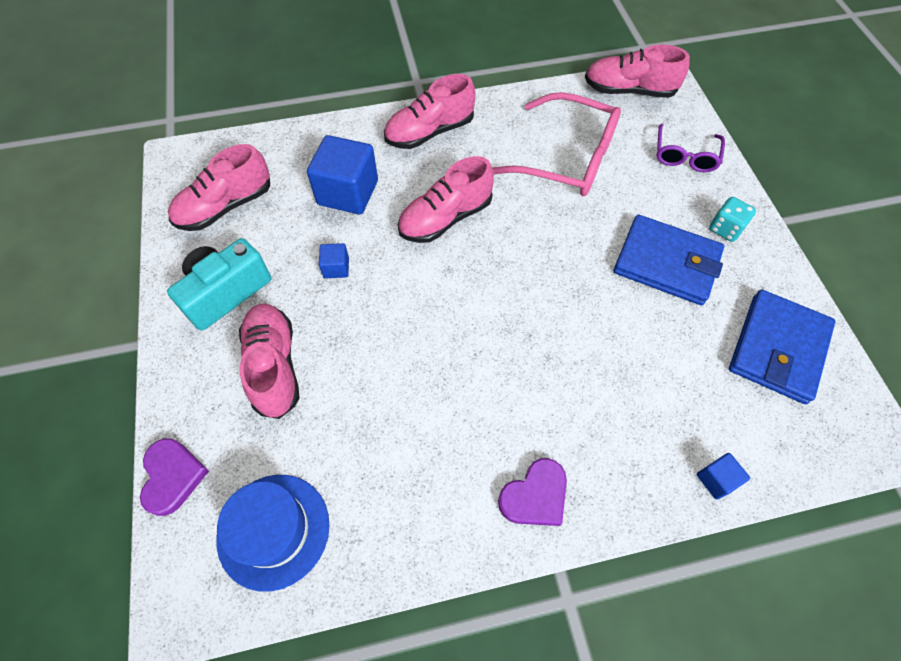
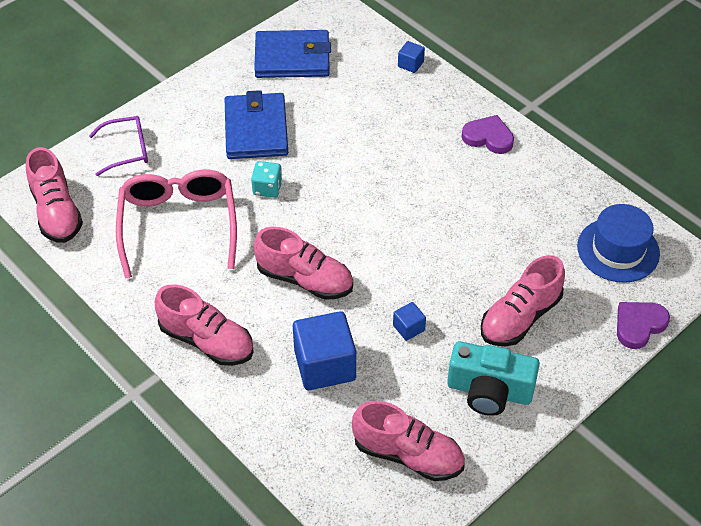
camera: 120 degrees left, 10 degrees down
turquoise dice [709,197,756,242] -> turquoise dice moved to [251,161,283,198]

